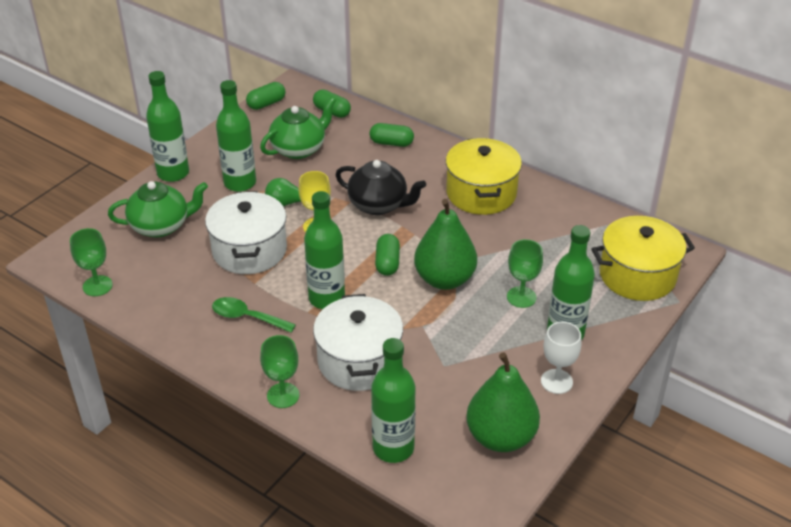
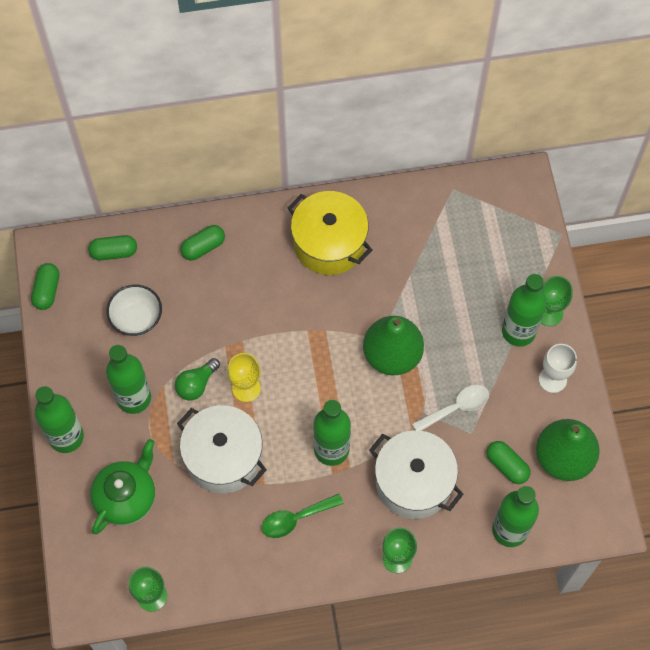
camera: 45 degrees left, 25 degrees up
green teapot [260,97,336,159] -> white bowl [106,285,162,336]
black teapot [336,160,426,215] -> none
green capsule [375,234,400,276] -> green capsule moved to [487,441,530,484]
green goblet [507,239,543,308] -> green goblet moved to [541,276,573,326]
yellow pot [592,216,695,301] -> none
none -> white spoon [412,385,489,431]

